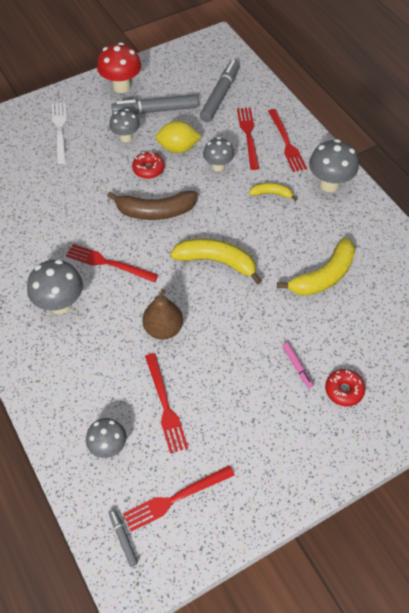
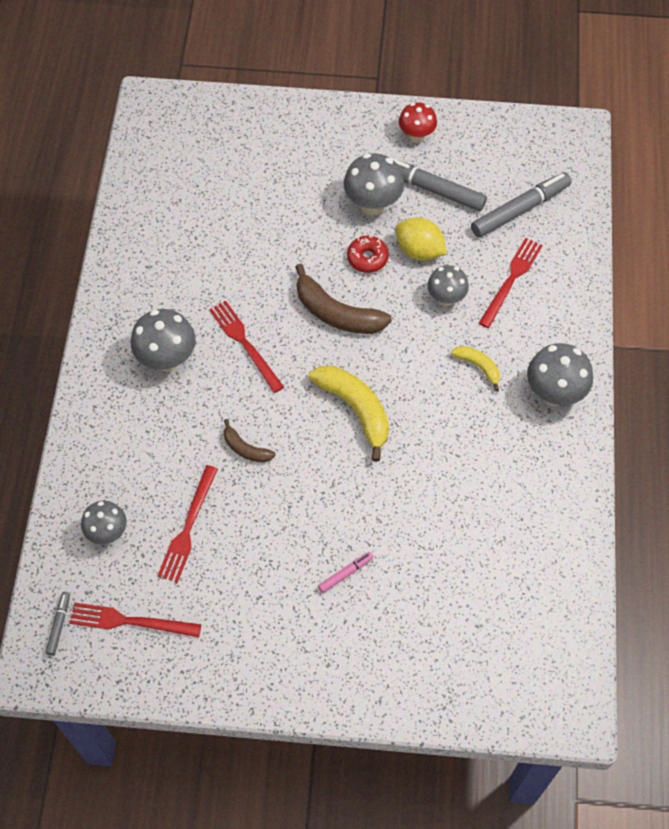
camera: 35 degrees right, 5 degrees up
white fork [52,102,67,164] -> none
red mushroom [97,42,141,93] -> red mushroom [399,102,437,143], size x0.66
grey mushroom [109,109,140,142] -> grey mushroom [344,153,404,216], size x1.52
brown pear [142,289,183,340] -> brown banana [224,419,276,463]
red fork [268,109,307,172] -> none
yellow banana [277,237,356,296] -> none
pink marker [282,343,314,388] -> pink marker turned 135 degrees counterclockwise [318,552,374,593]
red donut [325,369,365,406] -> none

